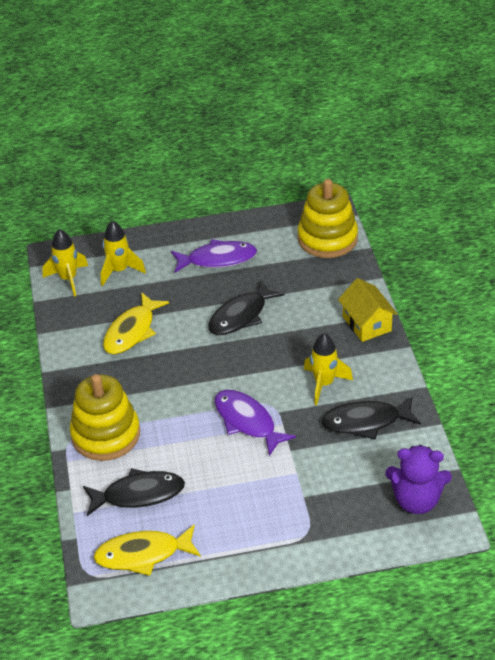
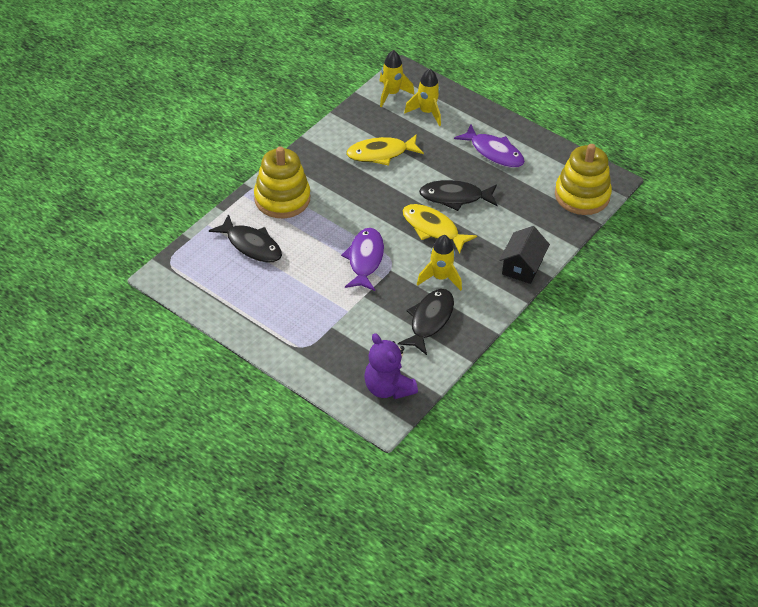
camera: 45 degrees right, 5 degrees up
yellow fish [94,524,201,576] -> yellow fish moved to [402,204,477,254]
black fish [322,397,421,440] -> black fish turned 75 degrees clockwise [398,289,454,355]
yellow house [338,278,398,342] -> black house [499,226,550,284]

